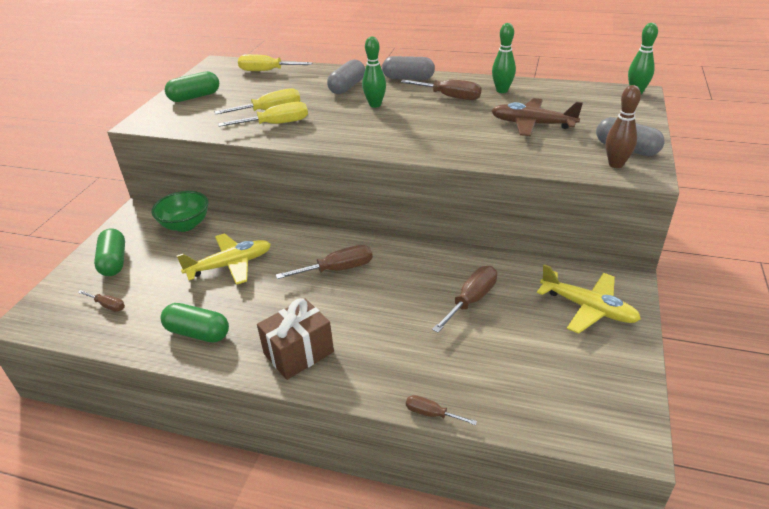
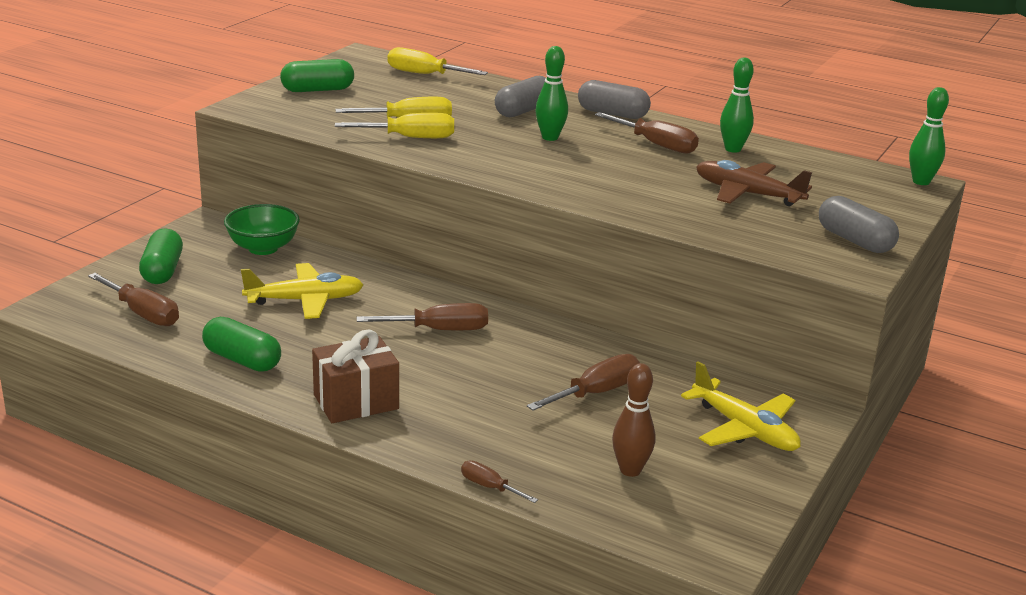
camera: 10 degrees right, 10 degrees down
brown screwdriver [78,290,125,312] -> brown screwdriver [88,273,179,326], size x1.75
brown bowling pin [606,85,641,168] -> brown bowling pin moved to [612,363,656,477]

